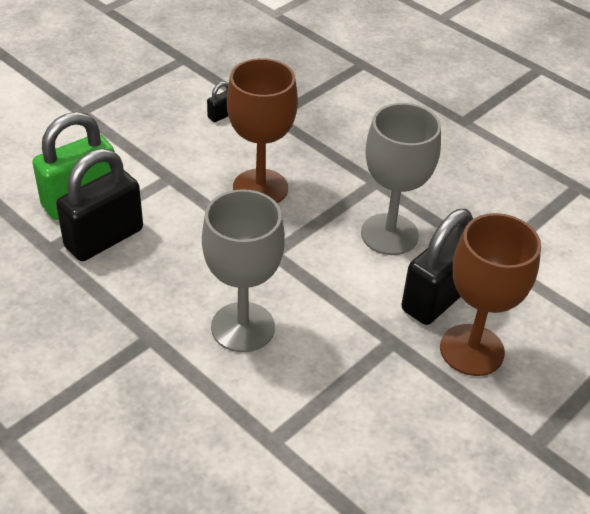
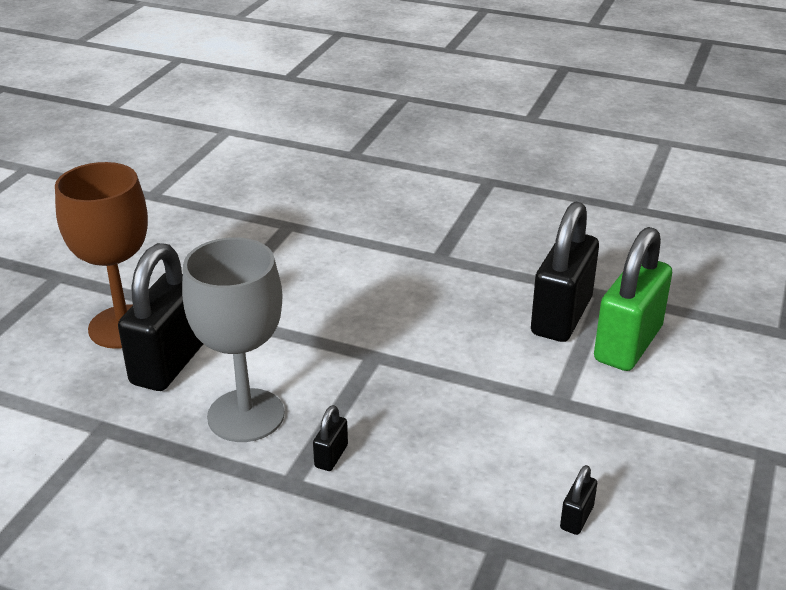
camera: 160 degrees right, 10 degrees down
grey goblet [202,189,285,352] -> none
brown goblet [227,58,298,203] -> none
none -> black padlock [313,405,348,471]

